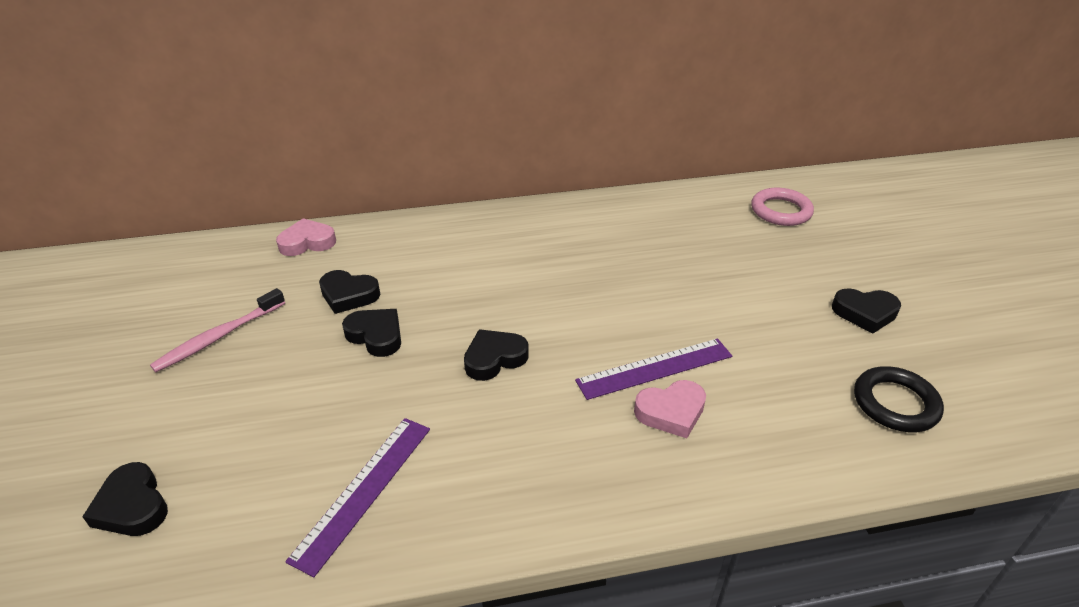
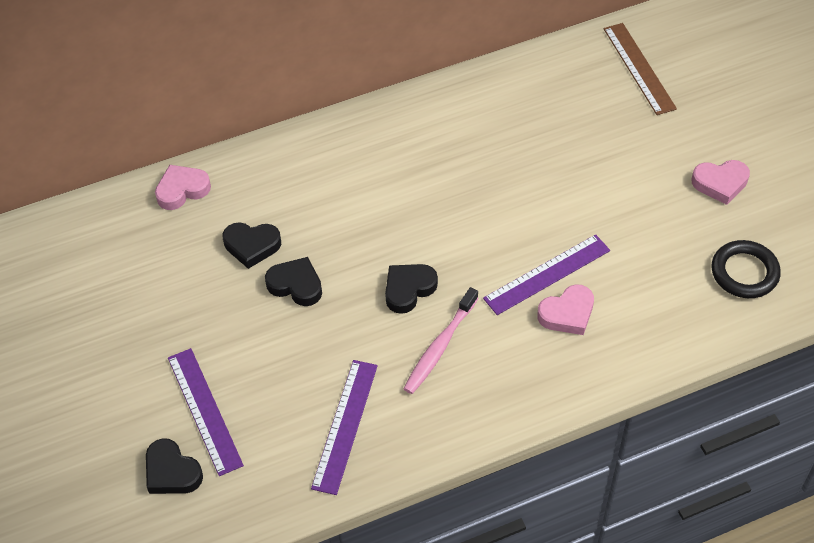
camera: 10 degrees left, 15 degrees up
pink toothbrush [150,288,285,372] -> pink toothbrush moved to [404,287,478,394]
pink ring [751,188,814,226] -> brown ruler [604,23,677,115]
black heart [832,288,901,334] -> pink heart [692,160,750,205]
none -> purple ruler [168,348,244,476]

